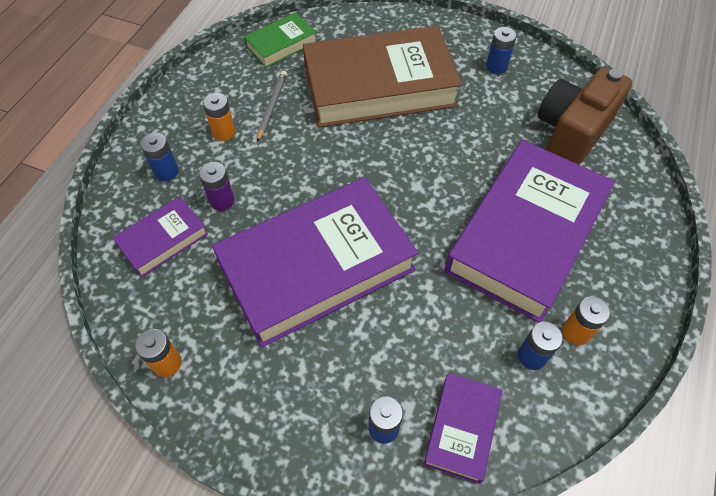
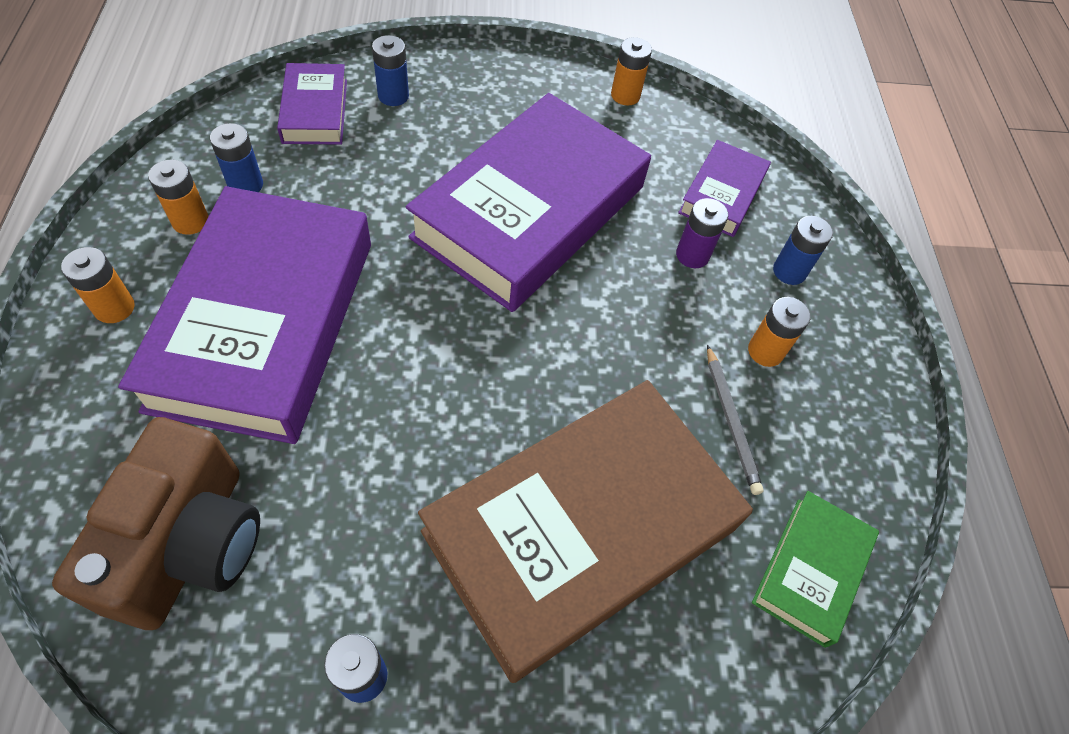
camera: 150 degrees right, 0 degrees up
none -> orange battery [61,247,135,323]

